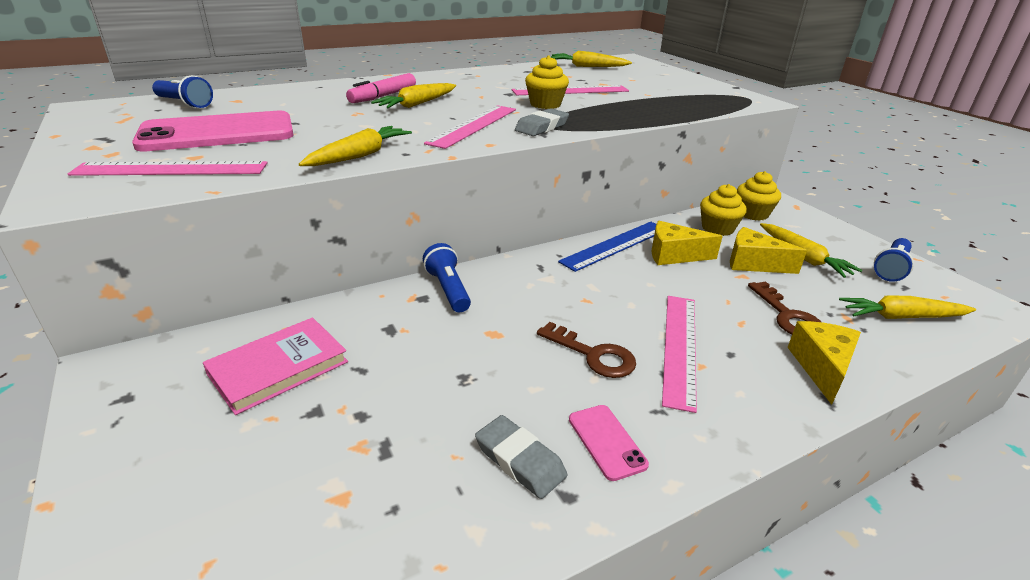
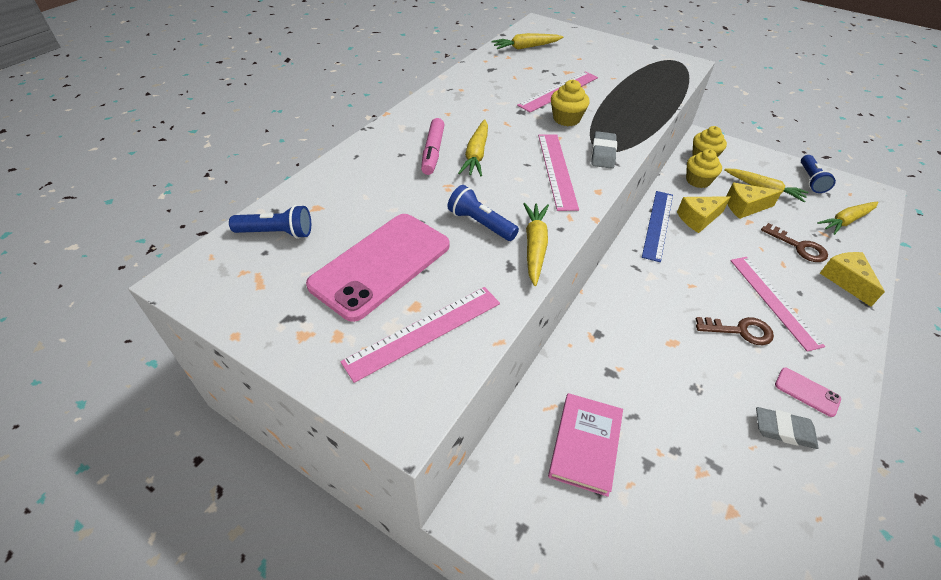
camera: 30 degrees left, 15 degrees up
blue flashlight [423,243,471,312] -> blue flashlight moved to [447,185,519,241]

